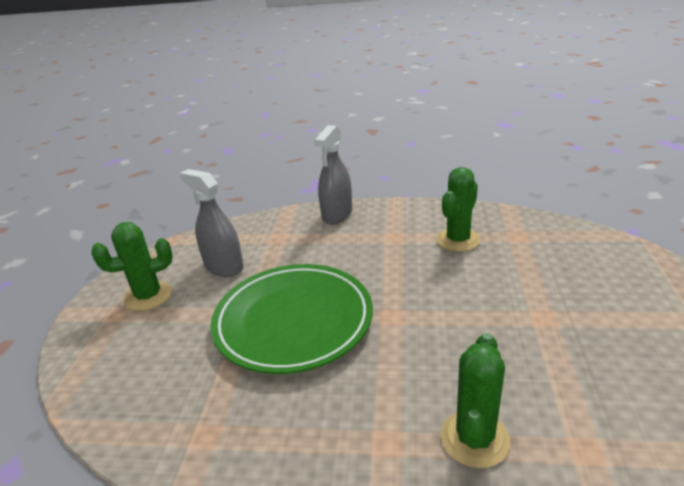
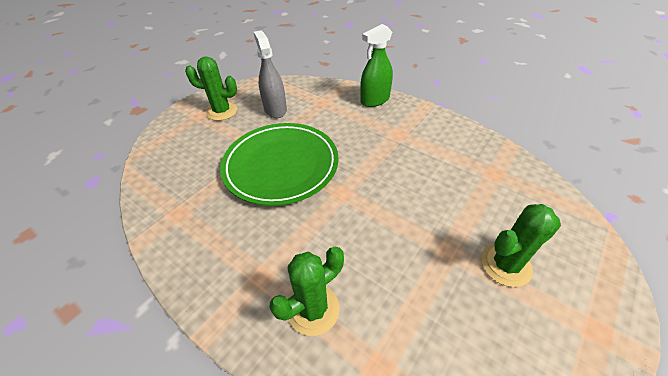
camera: 30 degrees right, 15 degrees up
grey spray bottle [315,125,352,224] -> green spray bottle [360,24,393,107]
green cactus [436,167,480,252] -> green cactus moved to [481,204,561,287]

